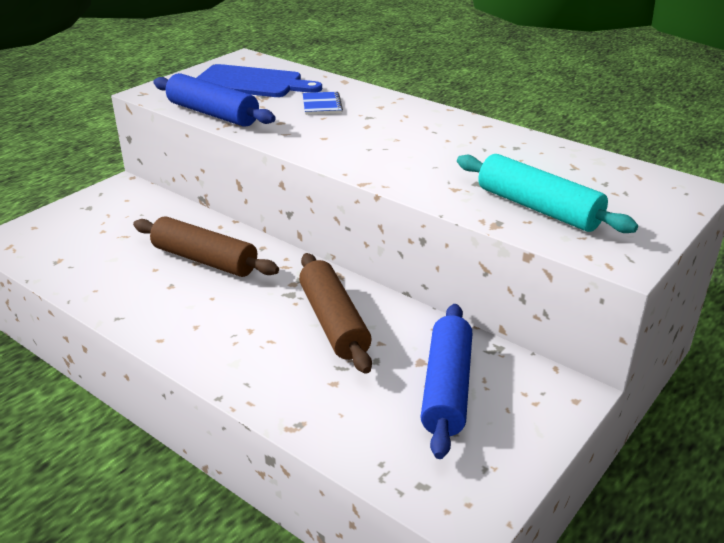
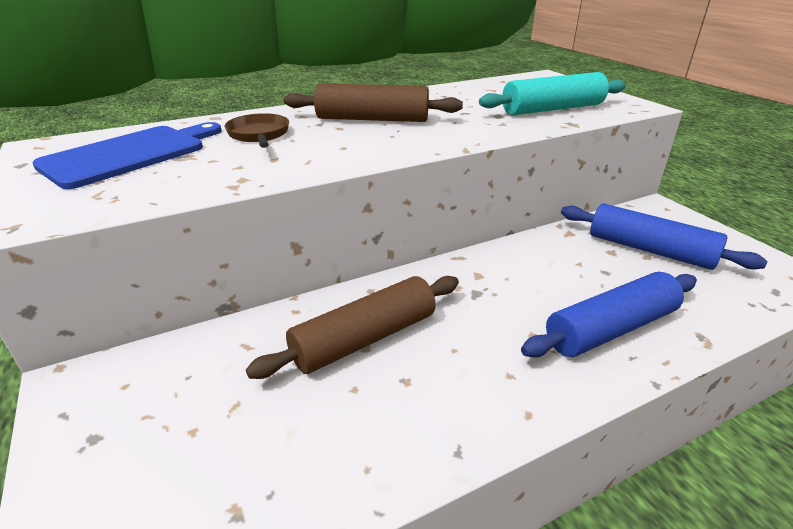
camera: 65 degrees left, 0 degrees up
blue rolling pin [153,73,276,127] -> blue rolling pin moved to [521,272,697,357]
brown rolling pin [299,253,372,374] -> brown rolling pin moved to [284,83,463,122]
blue notebook [303,92,343,115] -> brown pan [224,113,289,148]

